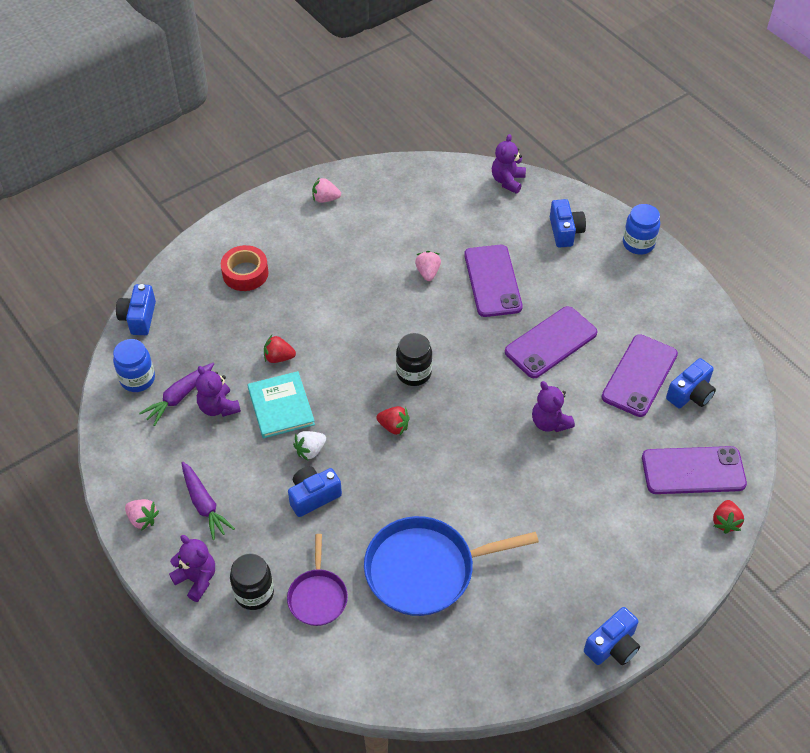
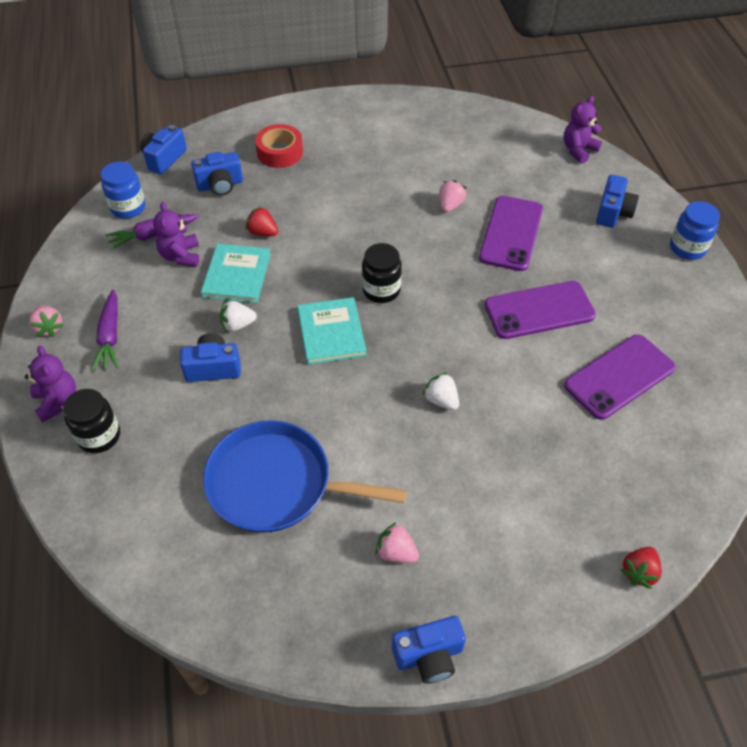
camera: 25 degrees right, 0 degrees up
purple pan [287,534,348,626] -> none
pink strawberry [312,177,341,203] -> pink strawberry moved to [375,522,419,563]
red strawberry [376,406,410,436] -> turquoise book [297,297,366,365]
purple teddy bear [532,381,575,432] -> none
purple phone [642,446,747,494] -> none
blue camera [666,358,716,408] -> blue camera moved to [191,152,243,196]
none -> white strawberry [423,372,459,410]

